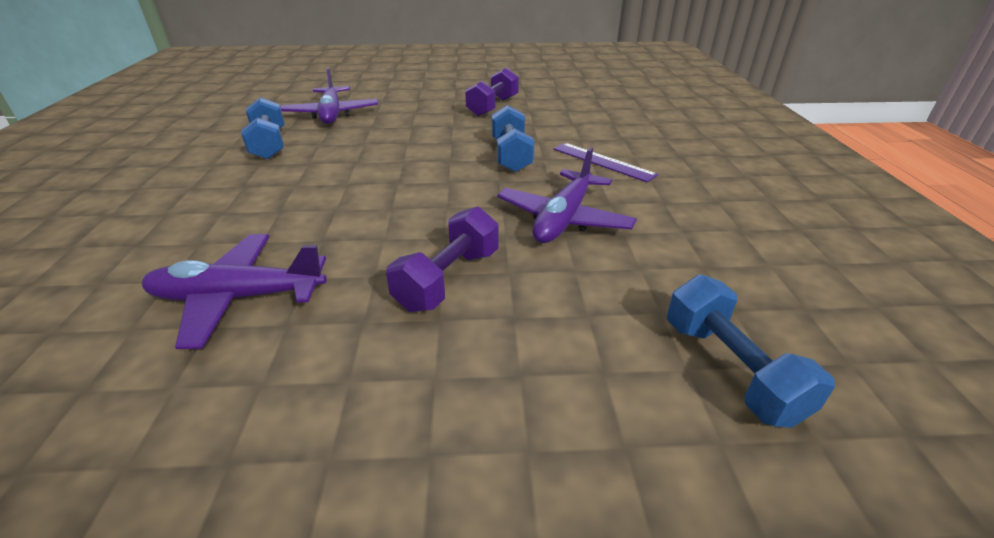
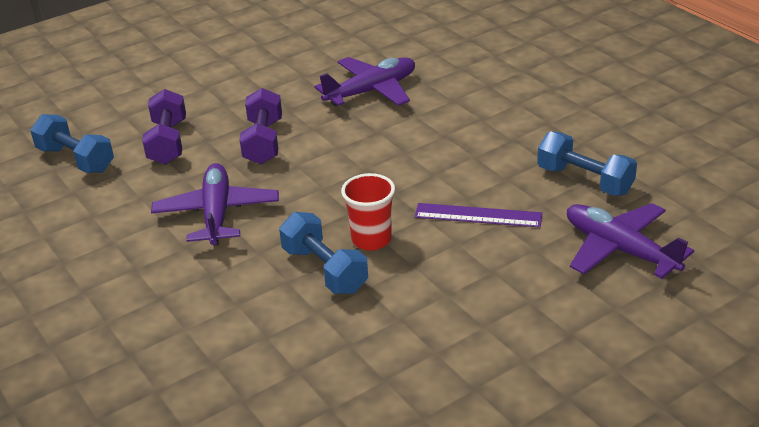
camera: 150 degrees right, 0 degrees up
purple dumbbell [465,67,519,117] -> purple dumbbell moved to [142,89,186,165]
purple ruler [553,143,658,182] -> purple ruler moved to [414,203,542,227]
none -> red cup [341,173,395,251]

